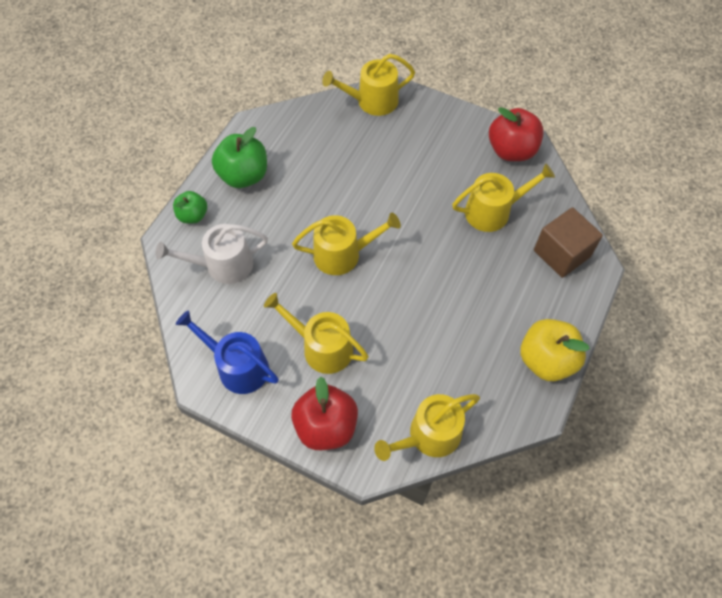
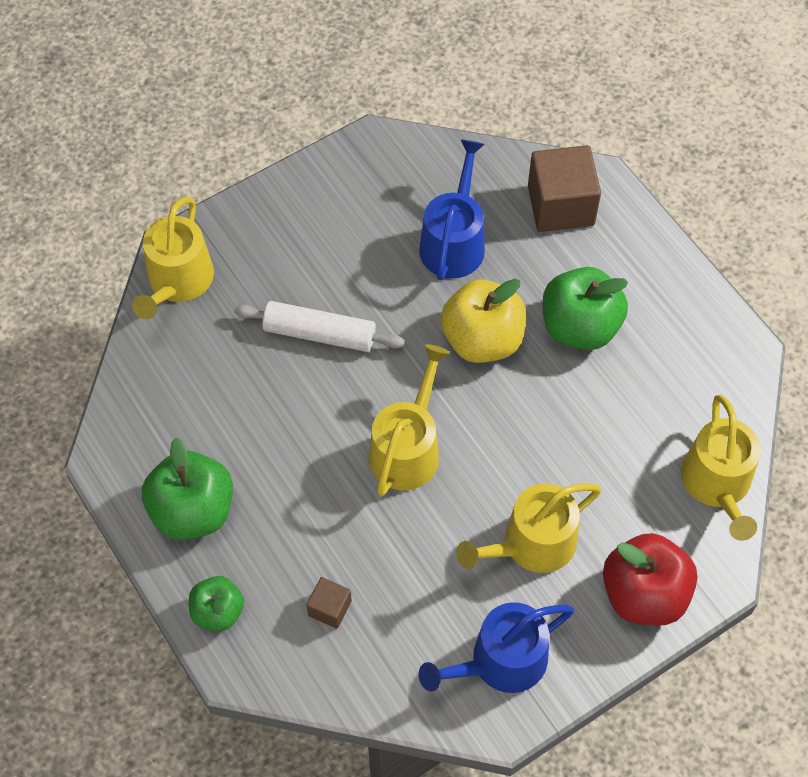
camera: 60 degrees left, 0 degrees up
white watering can [155,224,268,284] -> brown cube [307,577,352,629]
yellow watering can [452,163,555,232] -> blue watering can [419,139,485,280]
red apple [489,107,544,161] -> none
yellow apple [520,319,590,381] -> yellow apple moved to [440,278,526,363]
none -> white rolling pin [234,301,405,352]
none -> green apple [543,267,628,350]

